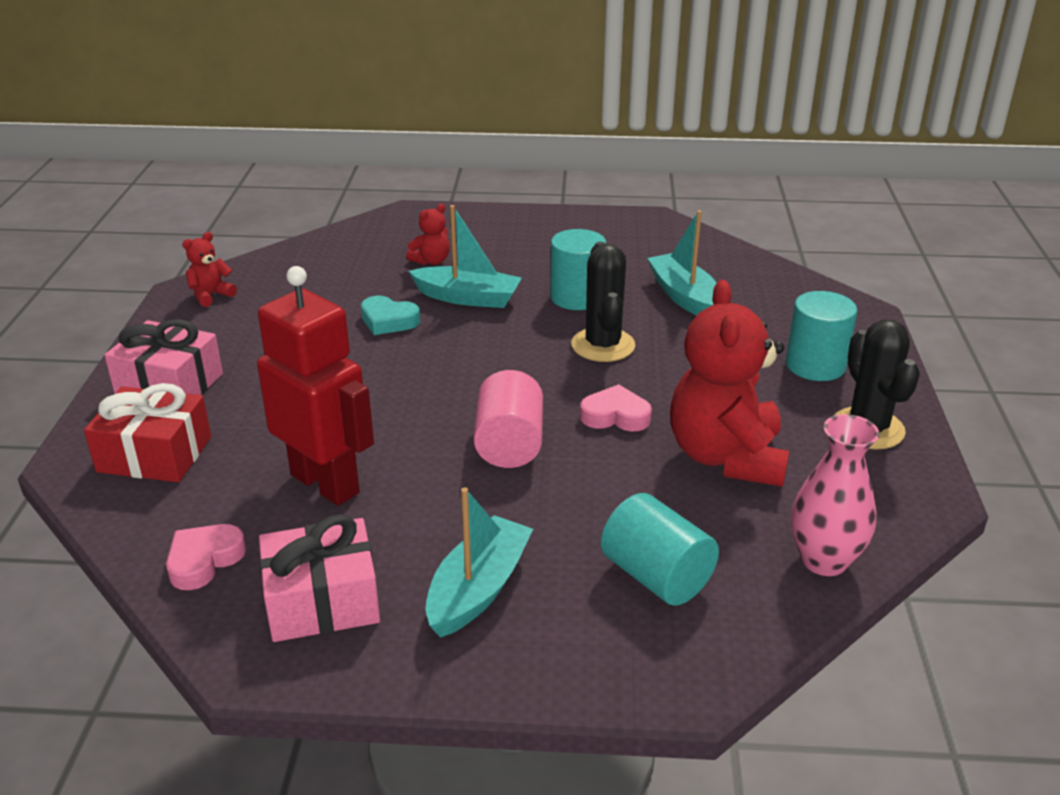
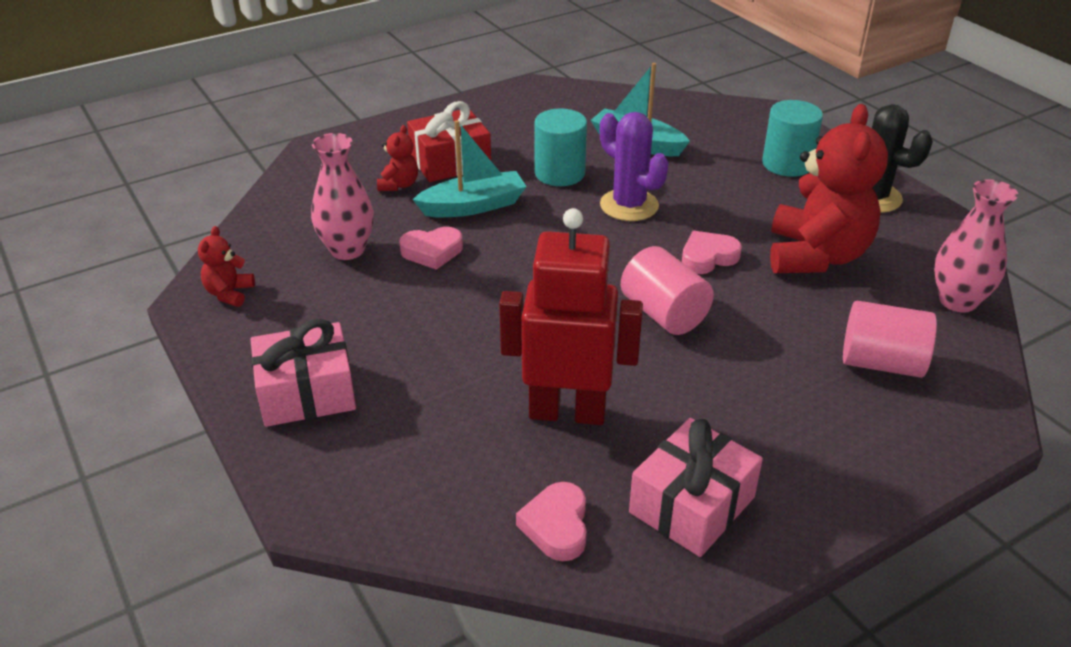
camera: 35 degrees left, 5 degrees up
red gift [84,383,211,482] -> red gift moved to [407,101,491,182]
turquoise heart [361,295,420,335] -> pink heart [399,227,463,270]
turquoise boat [426,487,533,638] -> none
black cactus [571,242,635,362] -> purple cactus [600,112,669,221]
turquoise cylinder [601,493,719,606] -> pink cylinder [843,301,937,378]
red teddy bear [670,280,790,487] -> red teddy bear turned 135 degrees counterclockwise [770,104,888,273]
none -> pink vase [311,133,374,260]

